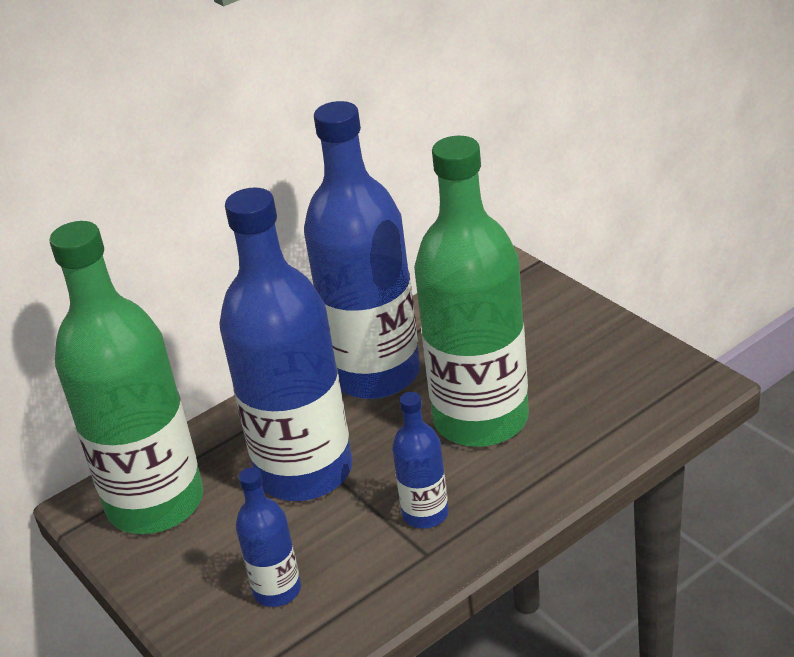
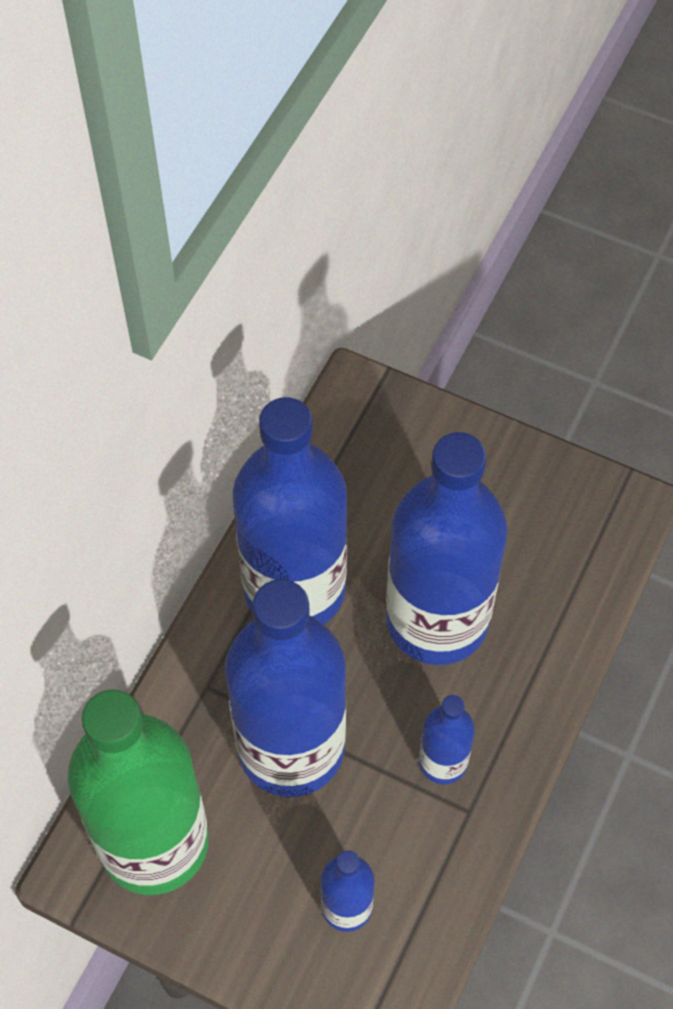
camera: 30 degrees left, 25 degrees up
green bottle [414,136,529,447] -> blue bottle [386,432,508,665]

